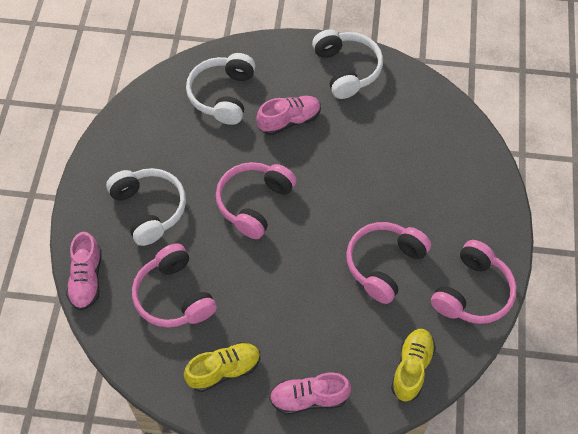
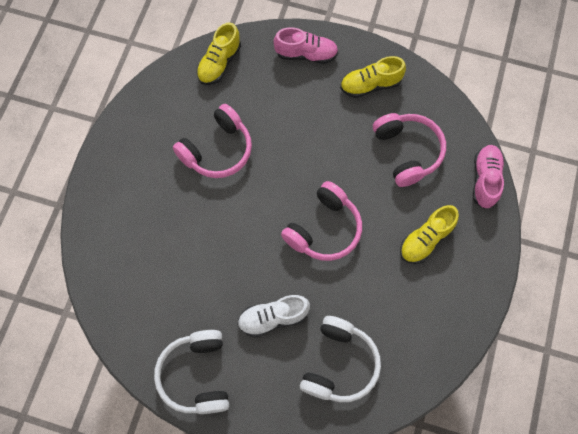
camera: 170 degrees left, 10 degrees up
white headphones [106,168,186,246] -> yellow shoe [400,205,459,264]
pink shoe [256,96,321,135] -> white shoe [237,295,310,338]
pink headphones [431,240,517,324] -> none

